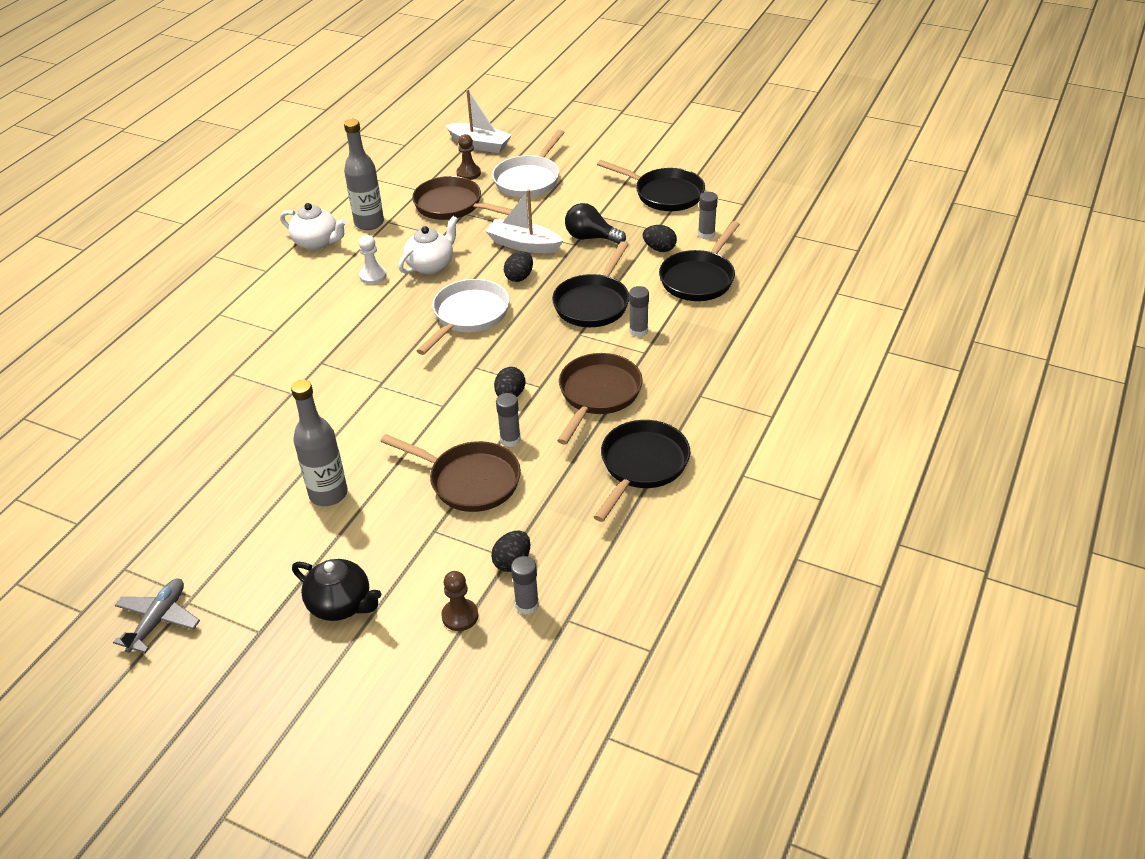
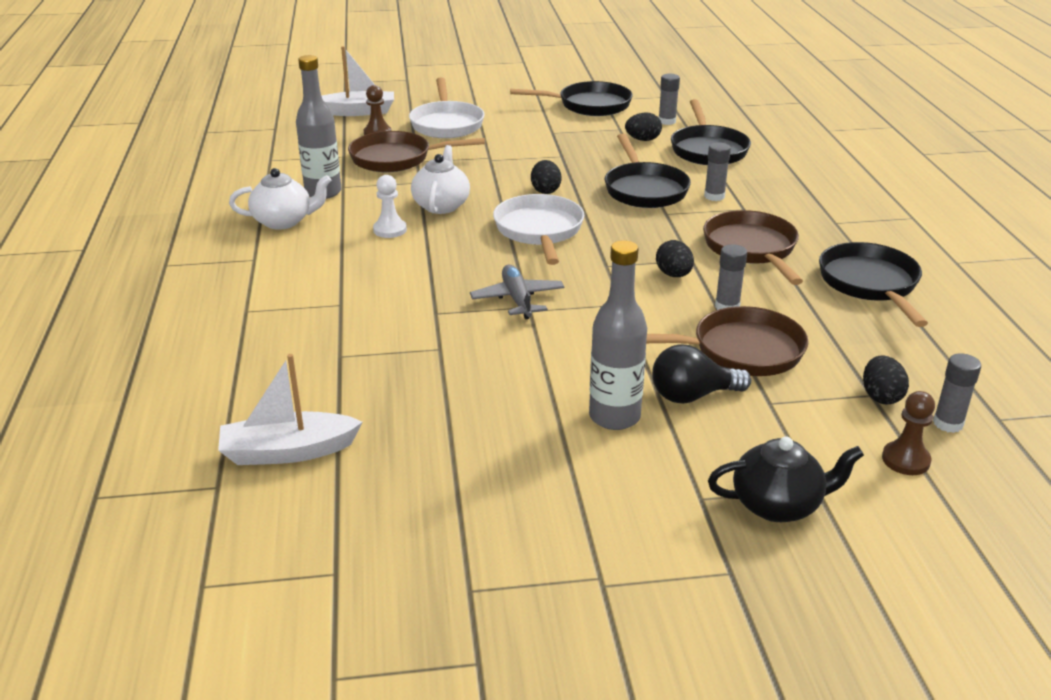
camera: 35 degrees left, 10 degrees down
grey plane [113,579,200,653] -> grey plane moved to [470,265,565,319]
white boat [486,189,563,253] -> white boat moved to [218,354,362,465]
black light bulb [565,203,626,244] -> black light bulb moved to [652,344,751,404]

